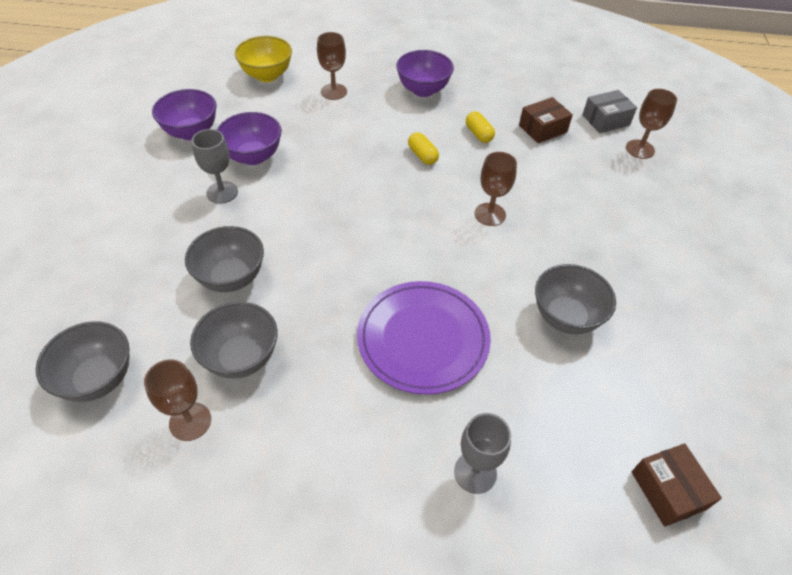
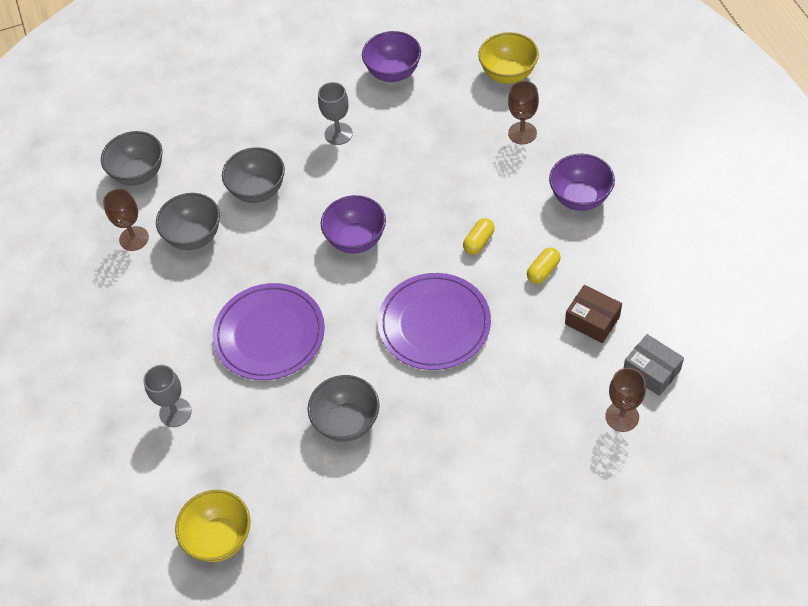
camera: 70 degrees right, 5 degrees up
purple bowl [217,112,282,165] -> purple bowl moved to [321,195,386,254]
brown goblet [475,152,517,226] -> purple plate [378,273,491,370]
brown box [632,444,722,527] -> yellow bowl [175,490,251,562]

